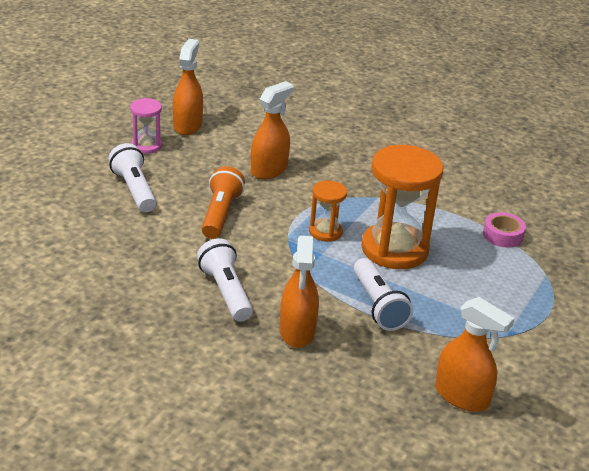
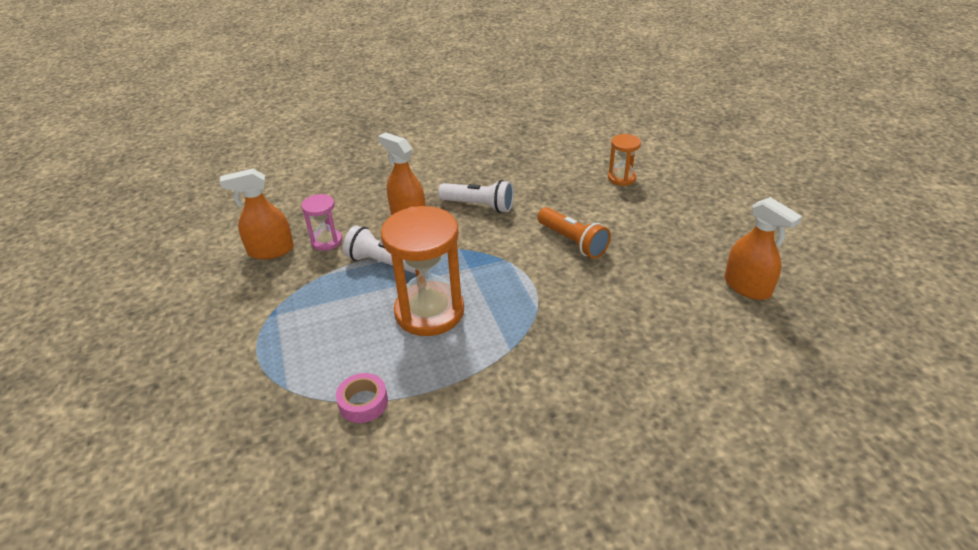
camera: 135 degrees right, 5 degrees up
white flashlight [108,143,156,212] -> none
pink hourglass [130,98,162,154] -> pink hourglass moved to [301,194,342,251]
orange spray bottle [251,81,294,179] -> none
orange hourglass [309,180,347,242] -> orange hourglass moved to [608,134,641,186]

